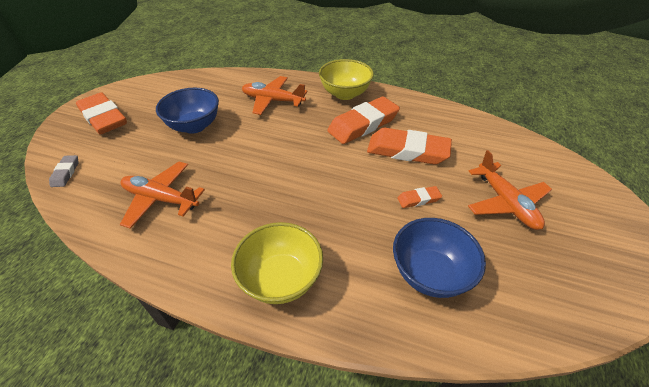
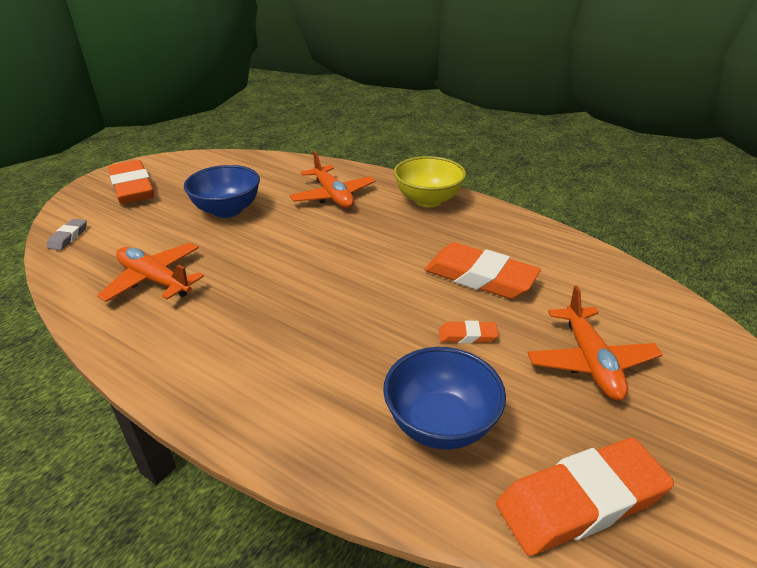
camera: 15 degrees right, 10 degrees down
yellow bowl [231,222,323,304] -> none
orange plane [242,76,307,115] -> orange plane turned 150 degrees counterclockwise [289,151,375,209]
orange eraser [327,97,400,144] -> orange eraser moved to [496,438,674,556]

